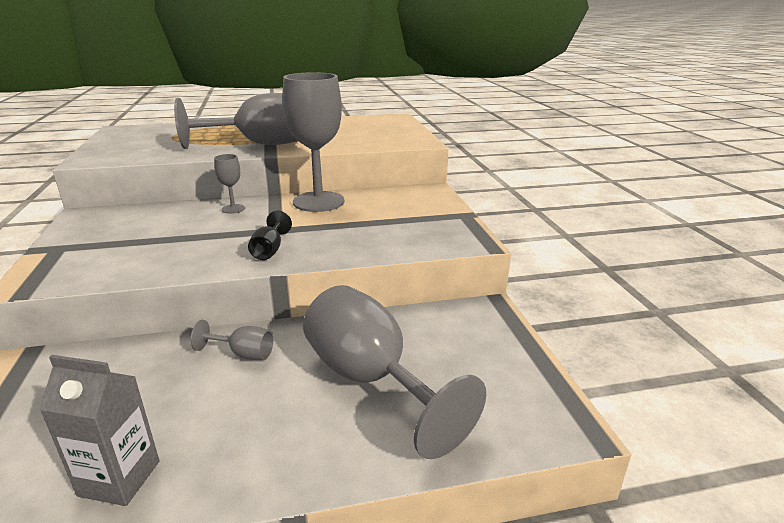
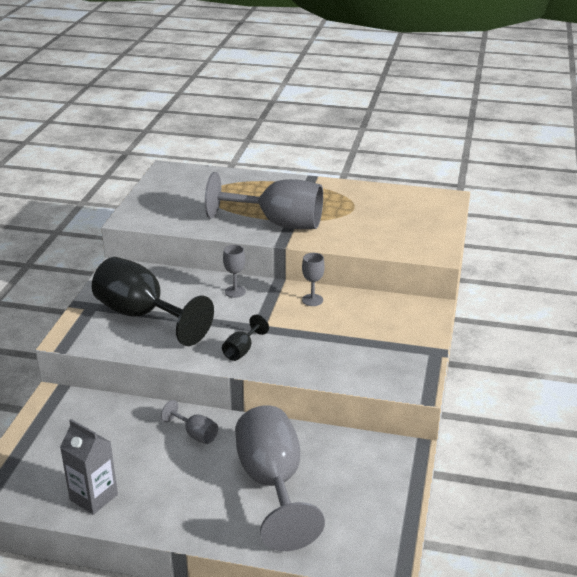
camera: 25 degrees right, 5 degrees up
grey goblet [283,72,344,212] -> grey goblet [302,253,325,306], size x0.43
none -> black goblet [92,257,214,346]

